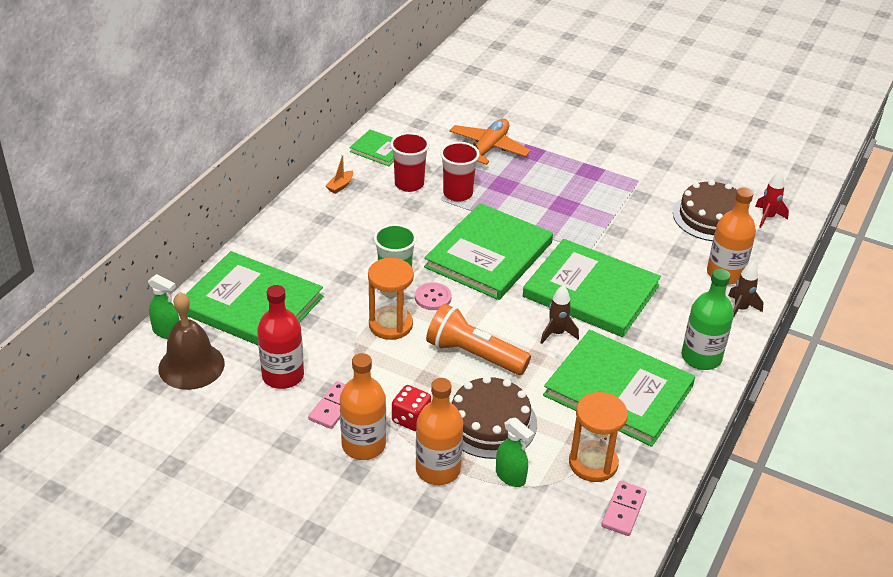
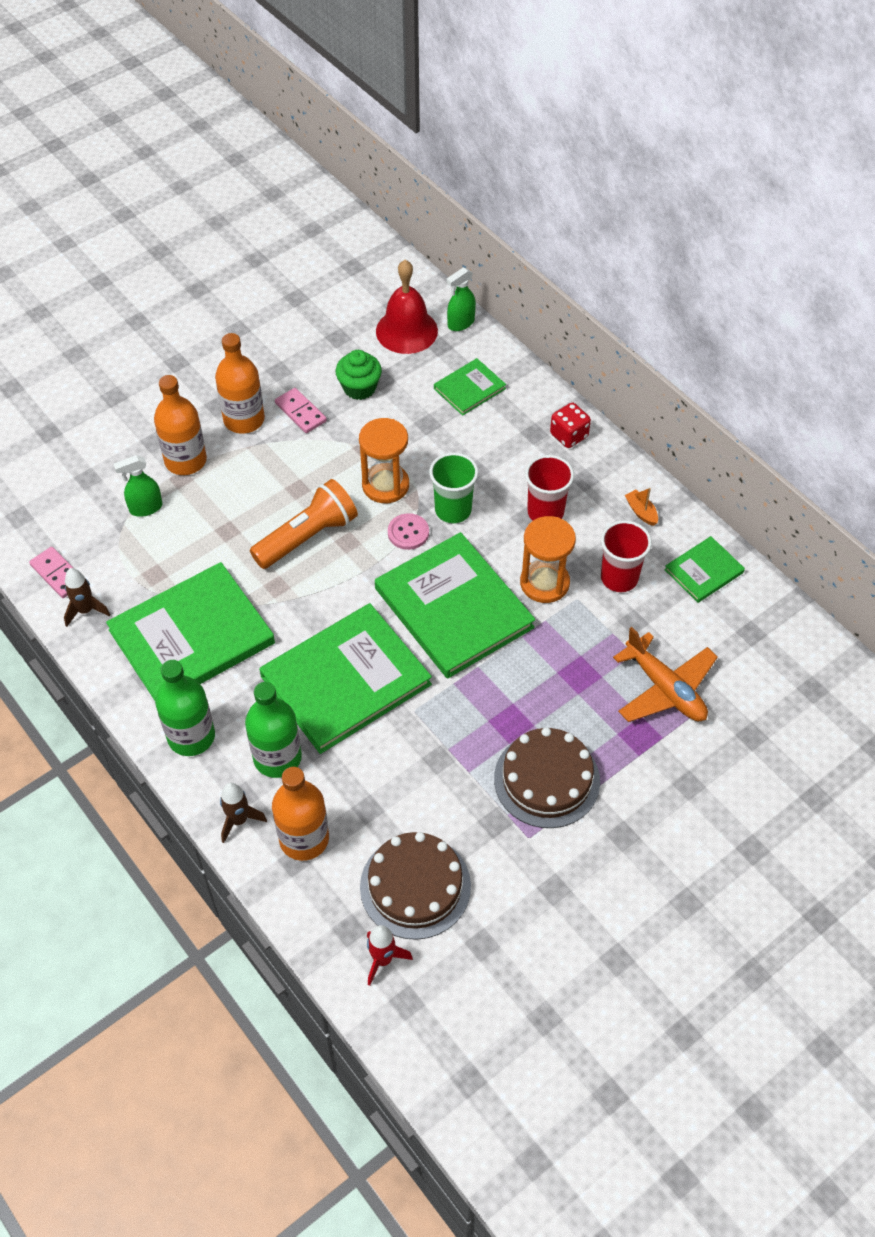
camera: 115 degrees right, 15 degrees up
brown bell [158,292,225,390] -> red bell [376,260,438,354]
green book [186,251,323,345] -> green book [434,358,506,416], size x0.48
red bottle [257,285,304,389] -> green cupcake [336,350,382,400]
red dice [392,385,431,431] -> red dice moved to [550,403,591,448]
red cup [440,142,480,202] -> red cup moved to [525,455,574,521]
brown cake [451,376,537,459] -> brown cake moved to [494,727,600,828]
brown rocket [540,285,579,344] -> brown rocket moved to [64,568,110,627]
orange hourglass [569,392,628,482] -> orange hourglass moved to [520,516,576,603]
none -> green bottle [245,682,302,778]

